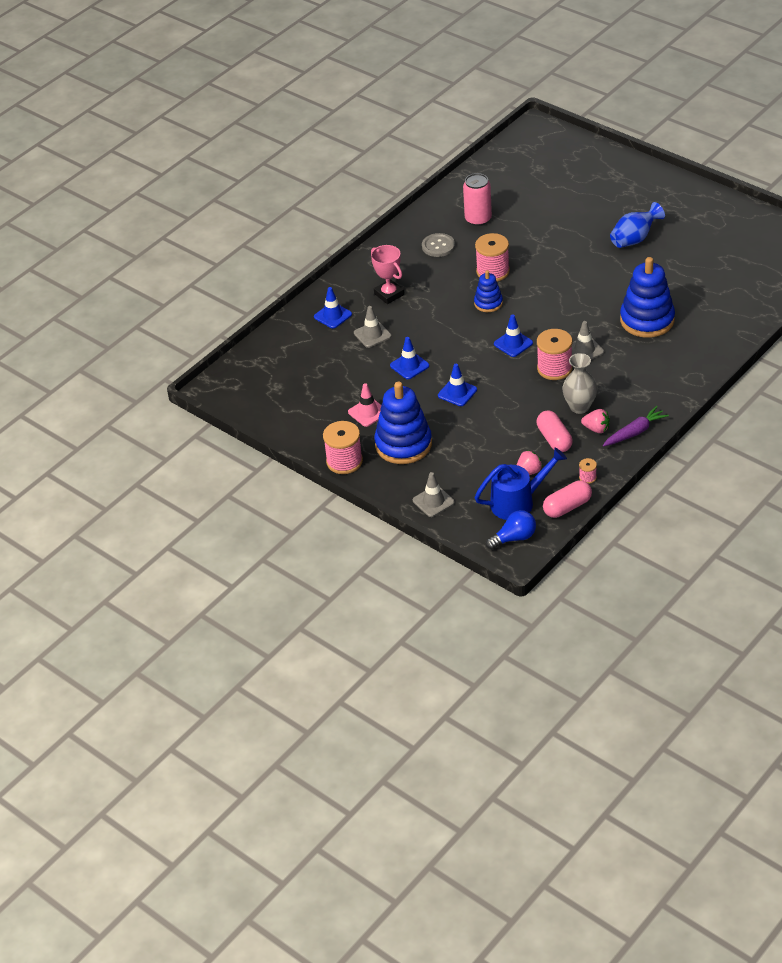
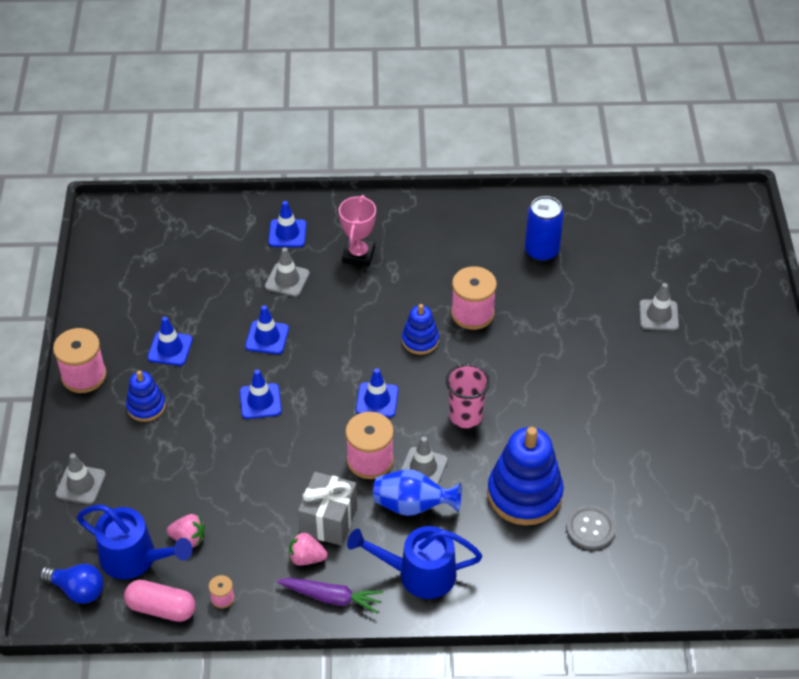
camera: 45 degrees right, 5 degrees up
pink traffic cone [348,383,381,427] -> blue traffic cone [147,317,193,366]
blue stacking toy [374,382,432,464] -> blue stacking toy [126,370,166,422], size x0.54
grey button [422,233,455,257] -> grey button moved to [566,505,616,550]
pink can [463,173,492,226] -> blue can [525,196,564,261]
pink capsule [537,410,573,452] -> none
grey vase [562,353,597,414] -> grey gift [298,472,357,546]
pink strawberry [581,409,610,433] -> pink strawberry turned 120 degrees clockwise [289,532,328,565]
blue vase [610,202,665,248] -> blue vase moved to [373,469,462,516]
none -> blue watering can [347,526,482,599]
none -> pink cup [446,364,490,428]
none -> grey traffic cone [639,283,679,331]

